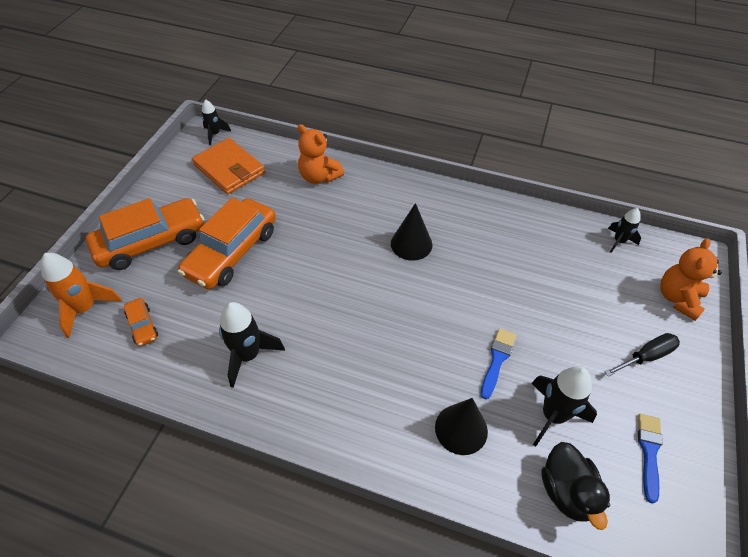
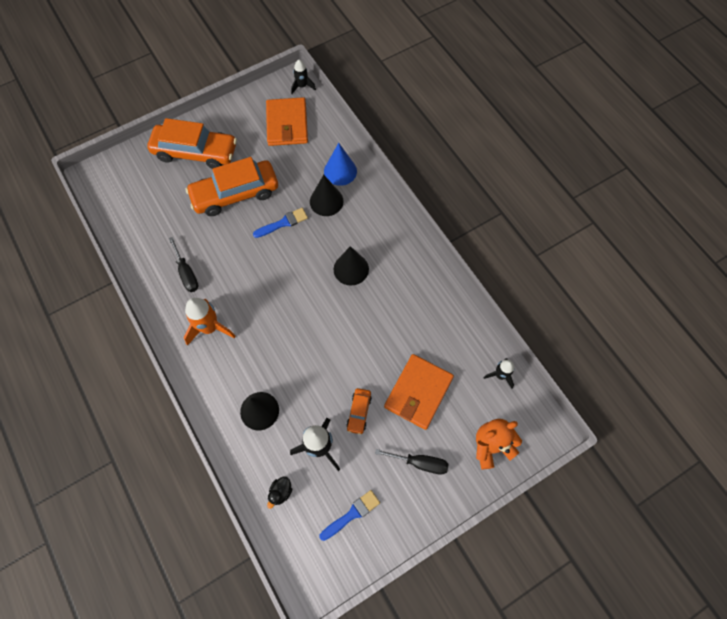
camera: 40 degrees right, 15 degrees up
orange rocket [40,253,122,338] -> orange rocket moved to [184,298,235,346]
orange car [124,298,158,347] -> orange car moved to [346,388,372,435]
black rocket [219,302,285,388] -> black screwdriver [169,237,198,292]
orange teddy bear [298,124,344,184] -> blue cone [324,143,357,186]
blue brush [480,328,516,399] -> blue brush moved to [253,208,308,238]
black duck [541,442,610,530] -> black duck [267,476,292,509], size x0.54
none -> black cone [310,175,344,216]
none -> orange wallet [384,354,454,430]

